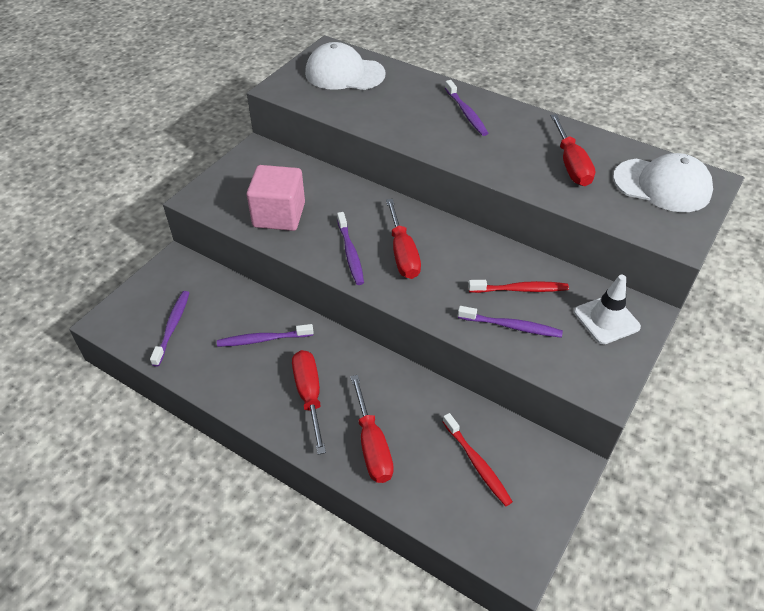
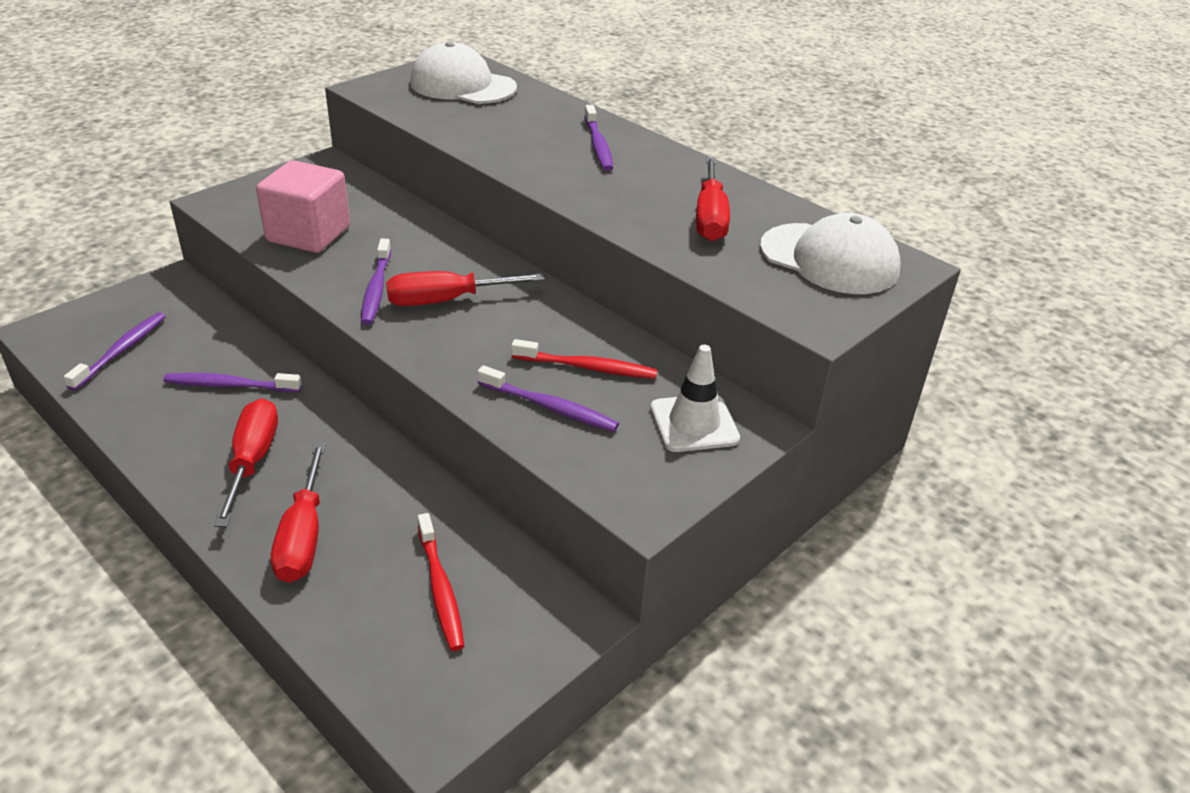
camera: 10 degrees right, 10 degrees down
red screwdriver [386,199,421,279] -> red screwdriver turned 75 degrees clockwise [386,271,545,306]

